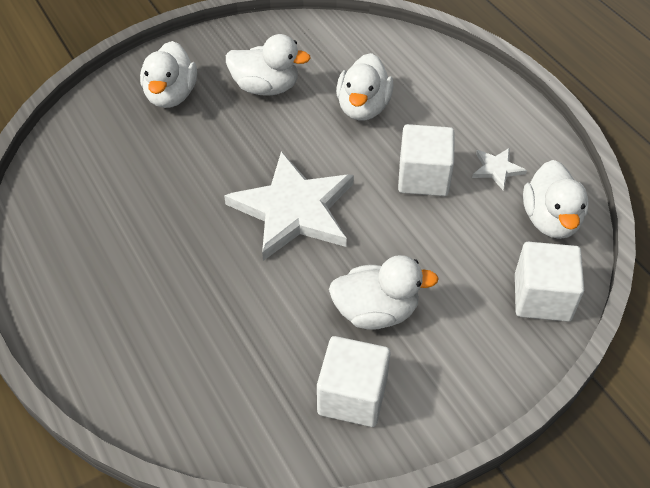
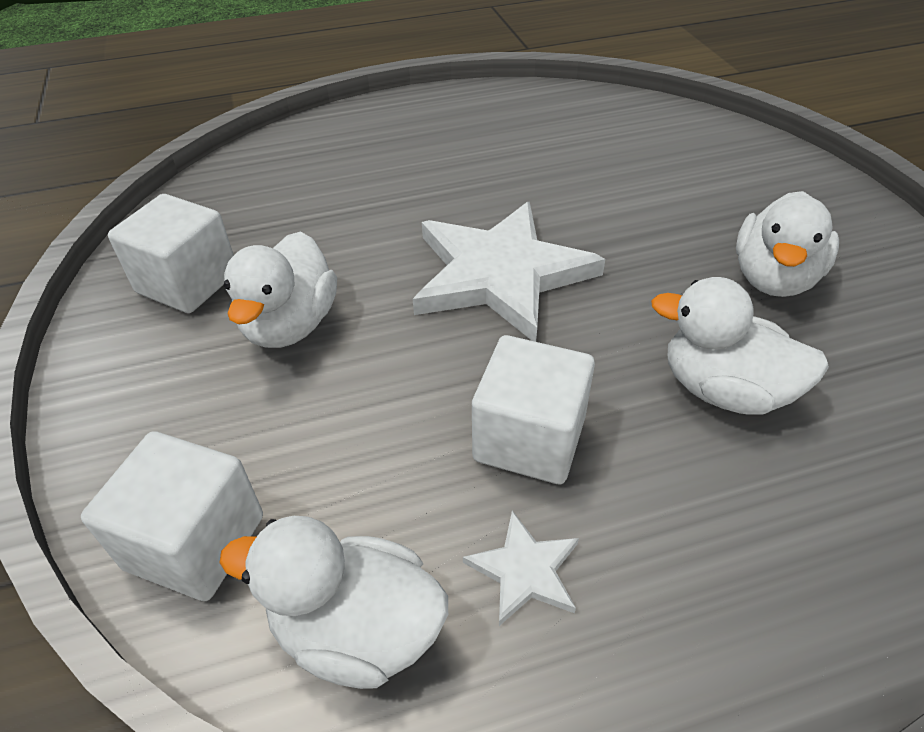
camera: 105 degrees right, 5 degrees down
white duck [140,41,197,108] -> none

